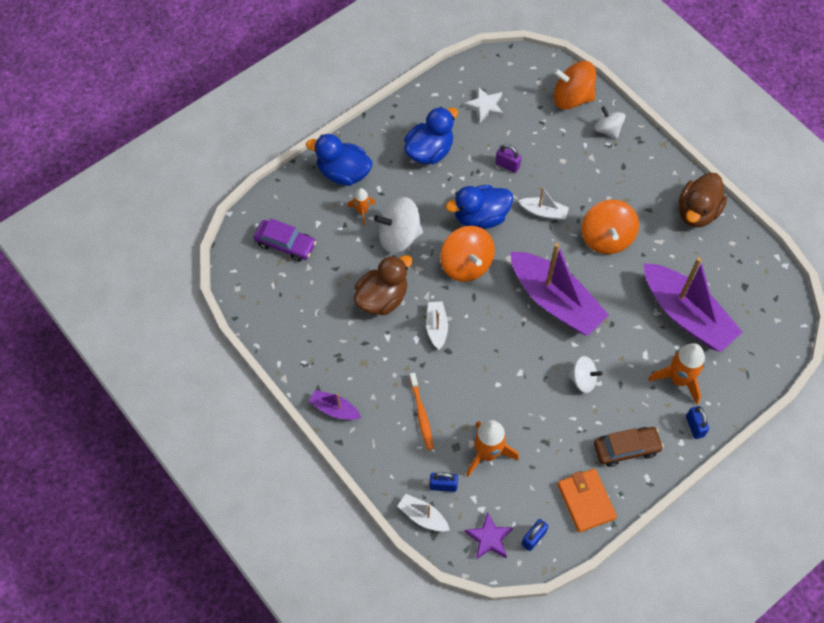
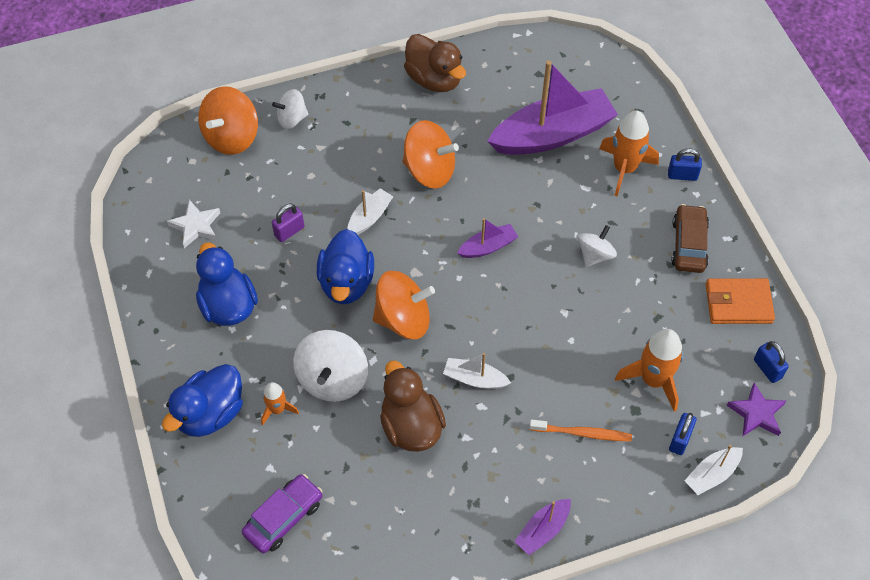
camera: 70 degrees left, 5 degrees down
purple boat [510,243,609,336] -> purple boat [457,218,518,258], size x0.45

